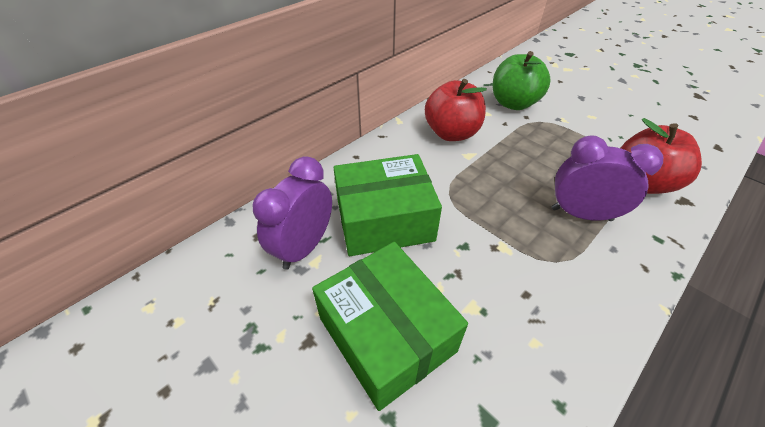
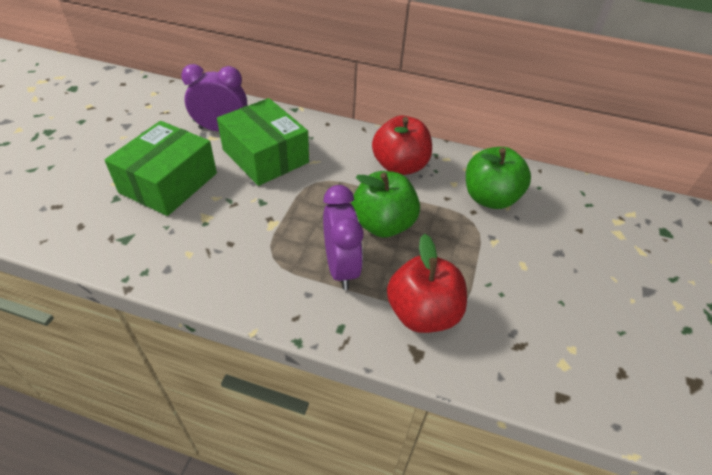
camera: 60 degrees right, 0 degrees up
none -> green apple [351,171,420,238]

